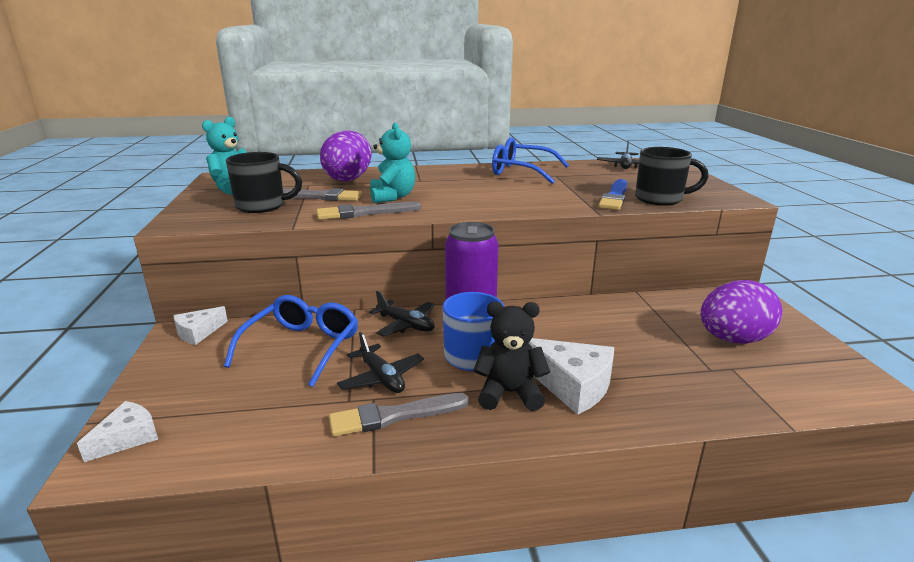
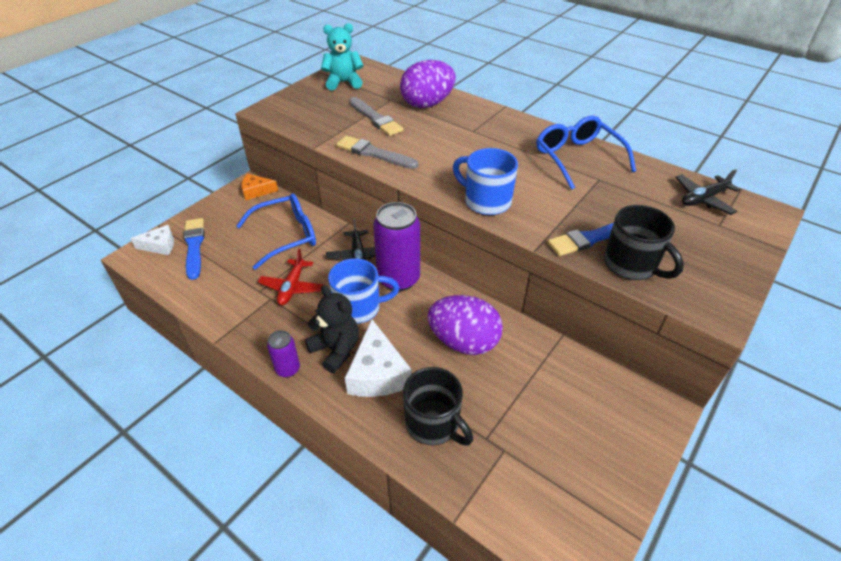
camera: 45 degrees right, 20 degrees up
white cheese [173,306,228,345] -> orange cheese [242,174,278,200]
black mug [226,152,302,213] -> black mug moved to [403,367,473,446]
grey brush [329,393,469,437] -> none
black plane [337,332,424,393] -> red plane [258,249,323,305]
turquoise teddy bear [370,122,415,203] -> none
purple egg [701,280,782,344] -> purple egg moved to [427,295,503,355]
none -> blue brush [184,218,204,280]
none -> purple can [267,330,300,378]
none -> blue mug [453,148,518,215]

